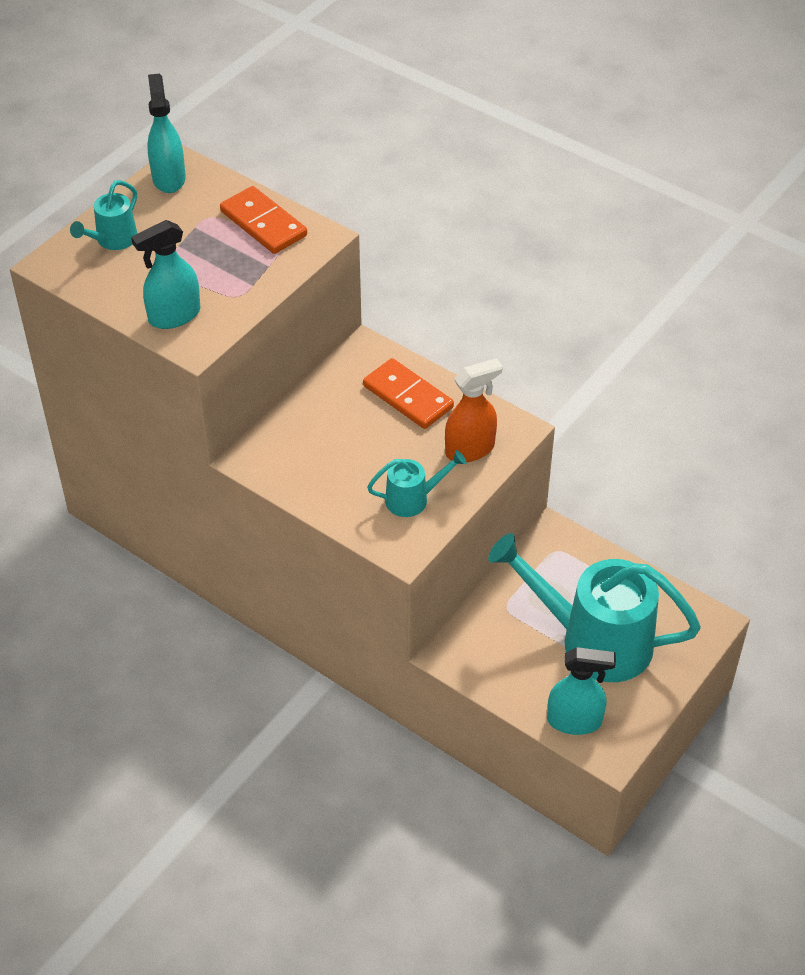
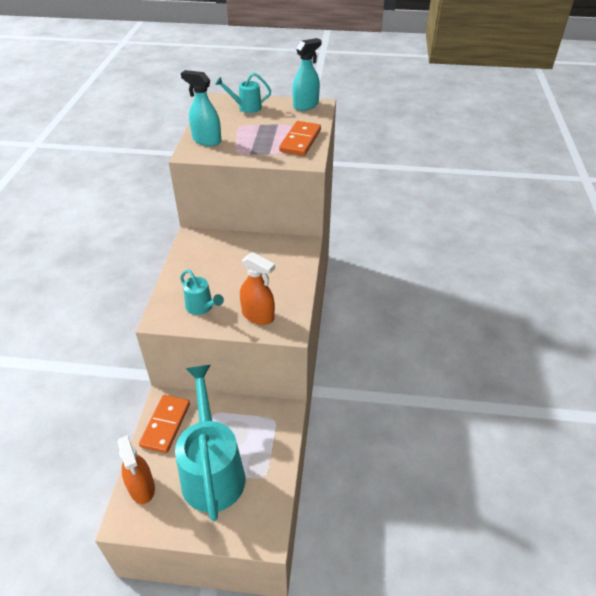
camera: 60 degrees right, 5 degrees down
orange domino [363,358,454,429] -> orange domino moved to [139,395,190,453]
turquoise spray bottle [547,647,616,735] -> orange spray bottle [118,435,155,504]

